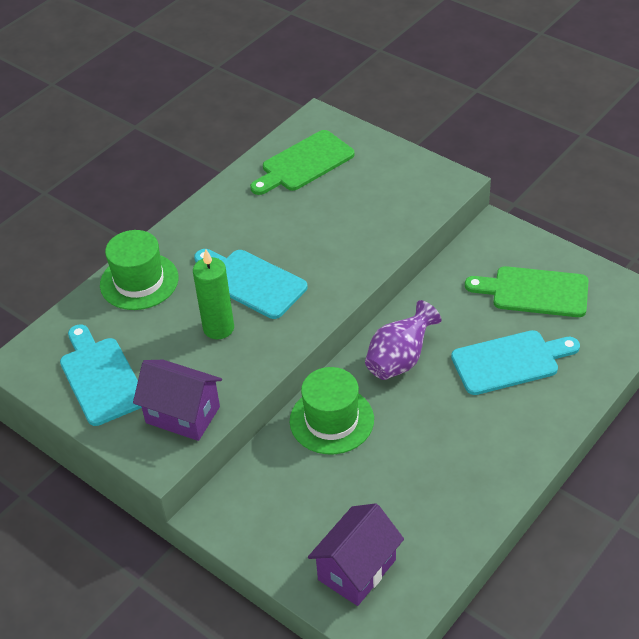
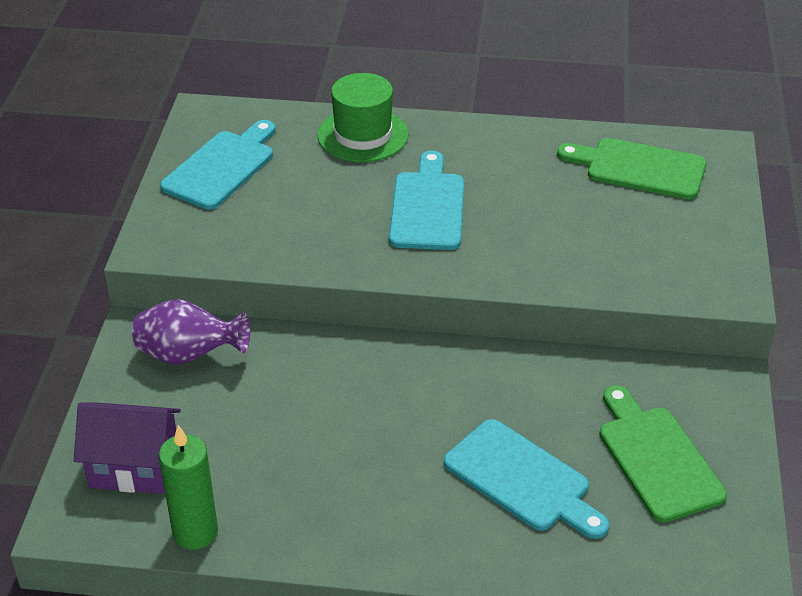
camera: 55 degrees right, 5 degrees down
purple house [133,360,222,441] -> none
green candle [193,249,234,340] -> green candle moved to [159,425,218,550]
green hat [290,367,374,454] -> none
purple vase [365,300,442,380] -> purple vase moved to [132,299,250,365]

